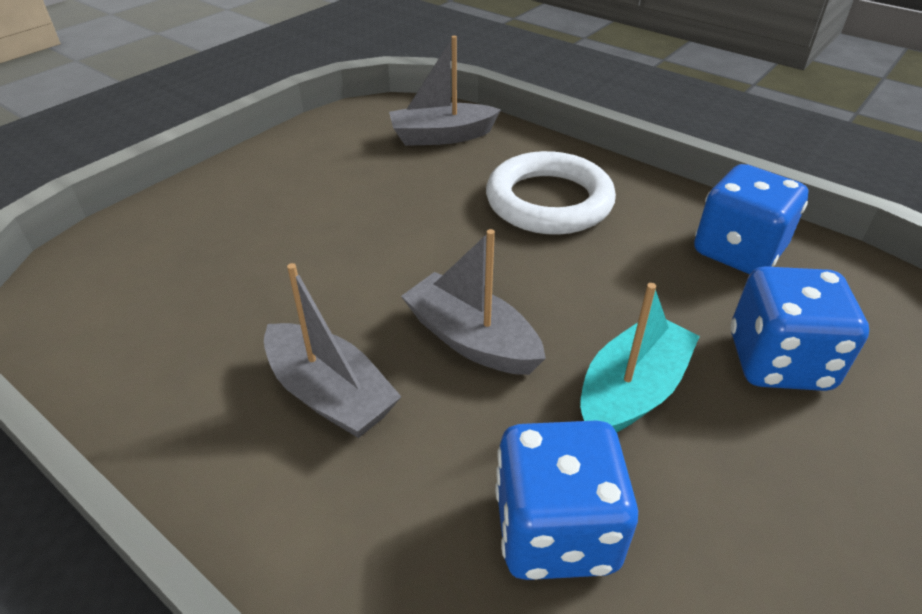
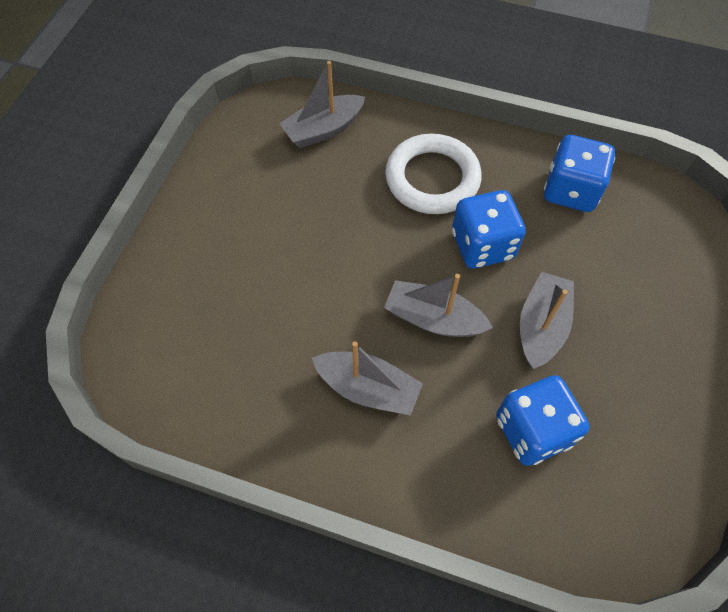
camera: 20 degrees left, 20 degrees up
turquoise boat [580,283,700,432] -> grey boat [520,272,574,369]
blue dice [730,266,869,391] -> blue dice moved to [452,190,526,268]

